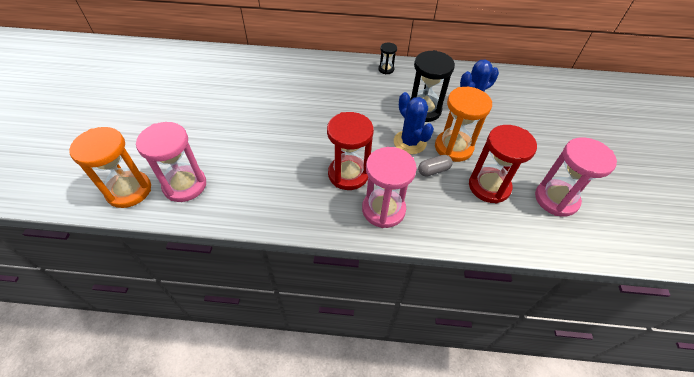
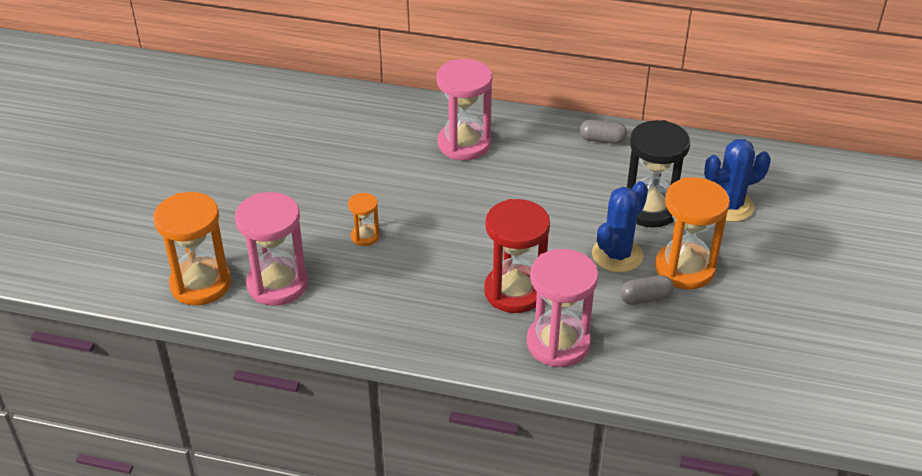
camera: 10 degrees right, 10 degrees down
black hourglass [378,42,397,74] -> grey capsule [580,119,627,144]
blue cactus [394,92,434,154] -> blue cactus turned 60 degrees clockwise [592,181,648,273]
red hourglass [469,125,537,203] -> none
pink hourglass [535,137,617,217] -> pink hourglass moved to [436,59,492,160]
none -> orange hourglass [348,193,380,246]

